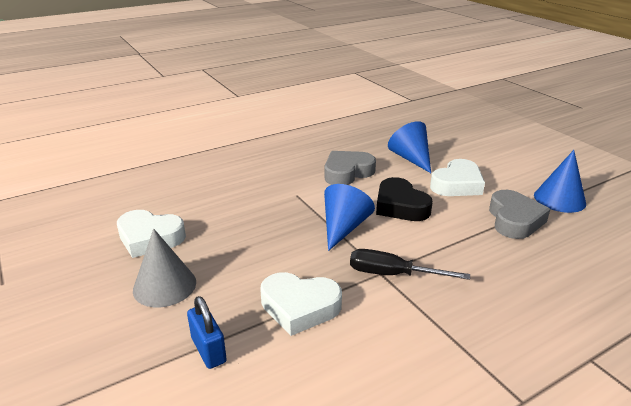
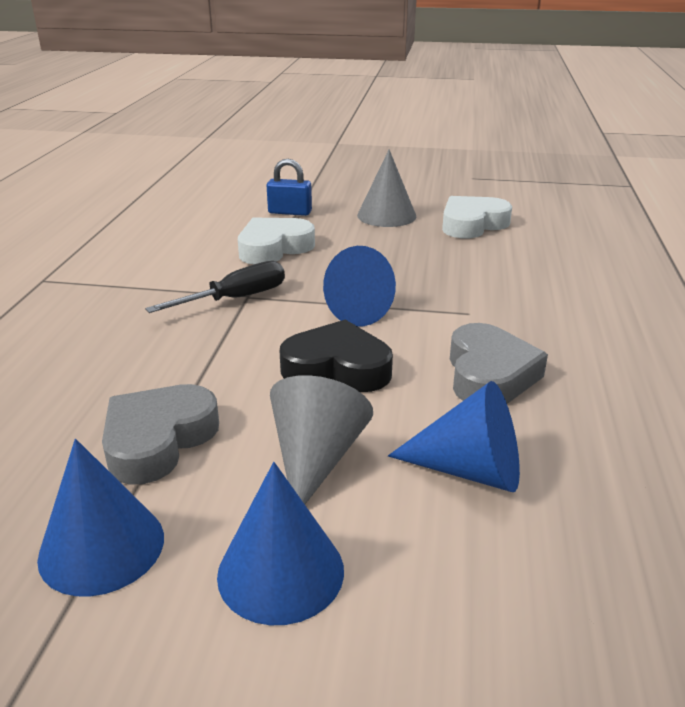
camera: 130 degrees right, 0 degrees up
white heart [430,159,485,196] -> grey cone [270,375,373,504]
grey heart [489,190,550,239] -> grey heart turned 75 degrees clockwise [102,384,219,485]
none -> blue cone [217,462,344,625]

